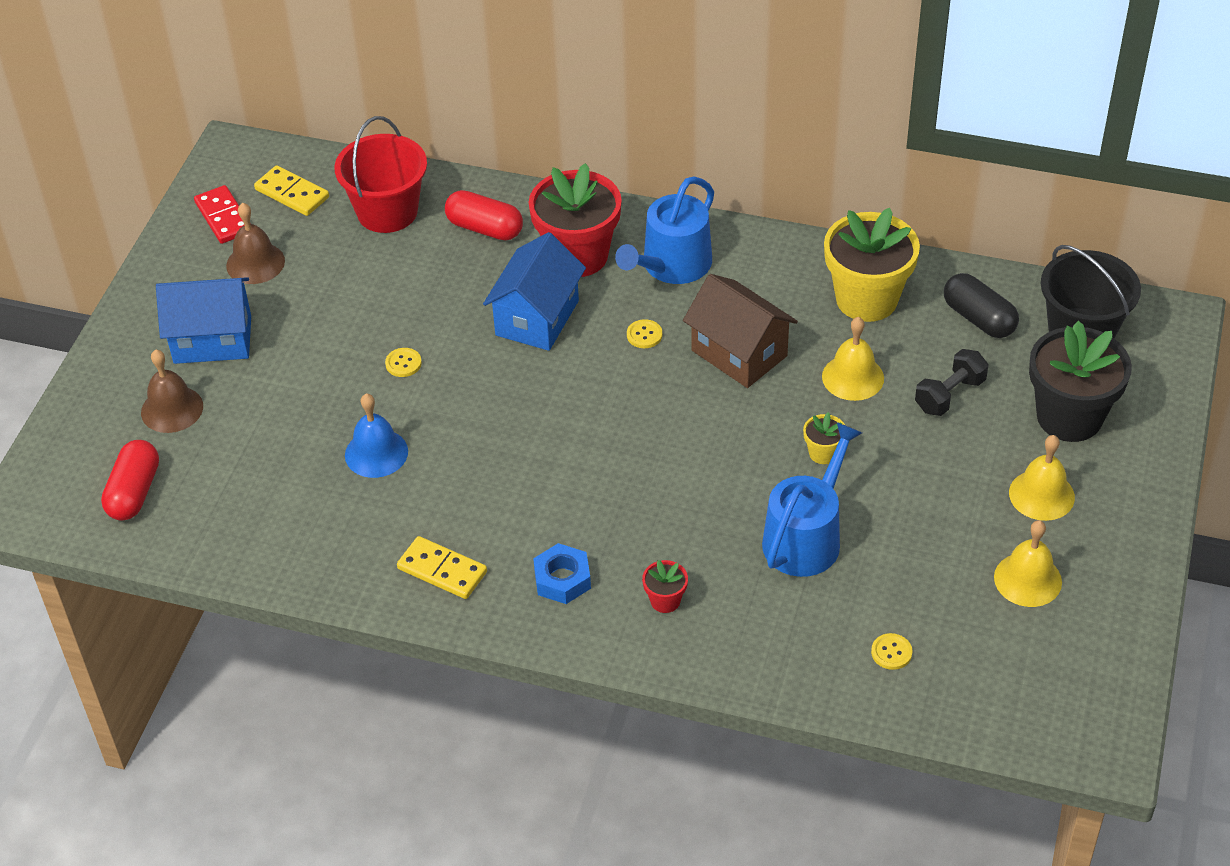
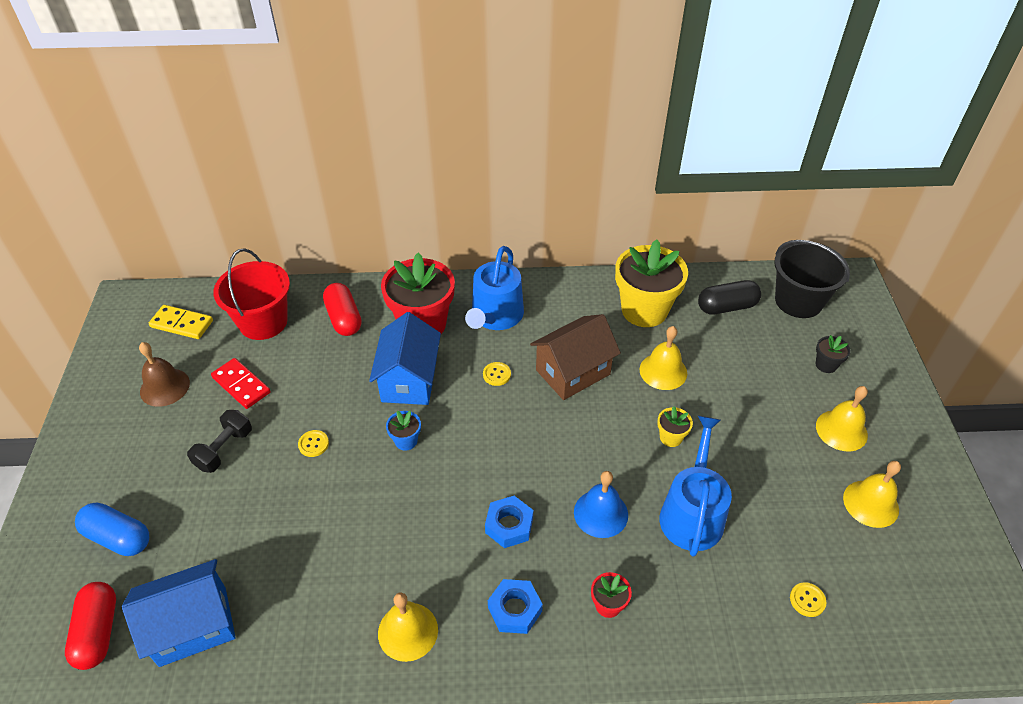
camera: 20 degrees left, 0 degrees up
brown bell [141,350,203,433] -> blue capsule [75,503,149,556]
blue house [156,277,251,364] -> blue house moved to [122,559,236,667]
red domino [194,185,244,244] -> red domino moved to [211,358,271,409]
blue bell [345,393,408,478] -> blue bell moved to [574,471,628,538]
yellow domino [397,536,487,599] -> yellow bell [378,593,438,662]
red capsule [445,190,523,240] -> red capsule turned 60 degrees clockwise [323,283,362,336]
brown house [683,274,798,388] -> brown house turned 60 degrees counterclockwise [530,314,621,400]
black dumbbell [915,349,988,416] -> black dumbbell moved to [187,410,252,473]
black capsule [944,273,1019,338] -> black capsule turned 45 degrees counterclockwise [698,280,761,314]
black flower pot [1029,321,1132,442] -> black flower pot [815,335,851,373], size x0.43
none -> blue flower pot [386,411,421,451]
none -> blue nut [485,496,533,548]

